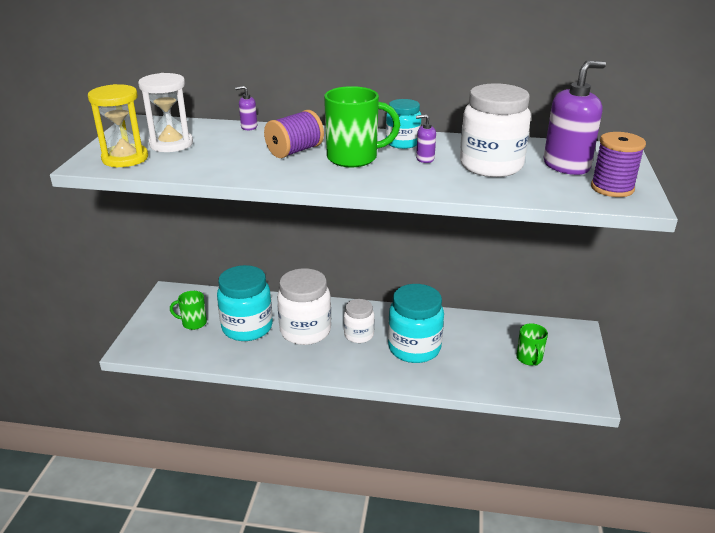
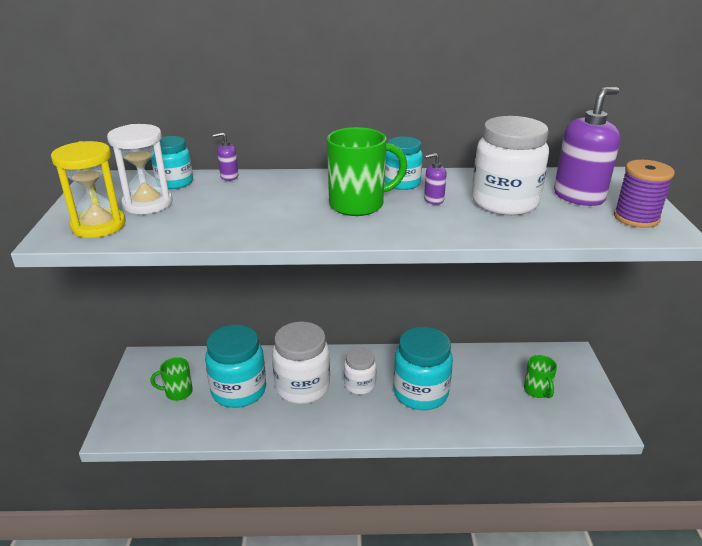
camera: 10 degrees left, 0 degrees up
purple spool [264,110,324,158] -> none
none -> turquoise jar [151,136,193,189]

